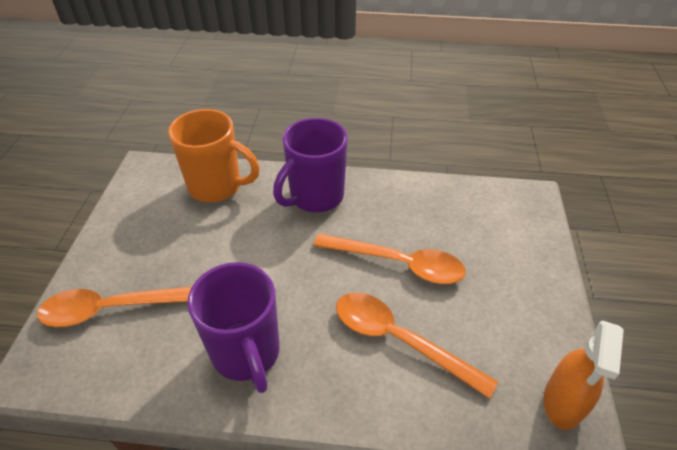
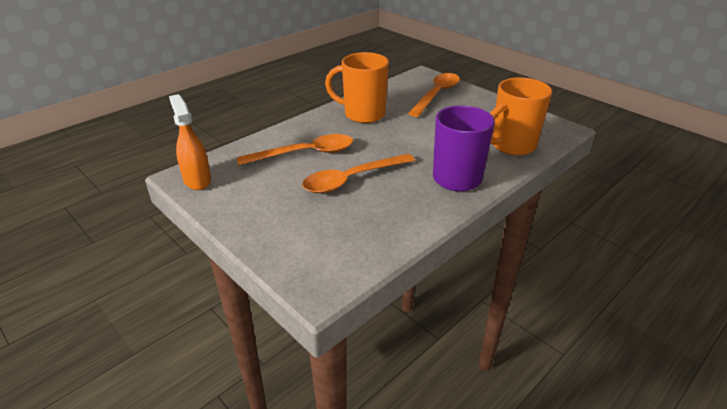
camera: 130 degrees right, 10 degrees down
purple mug [187,262,280,393] -> orange mug [325,52,389,123]

